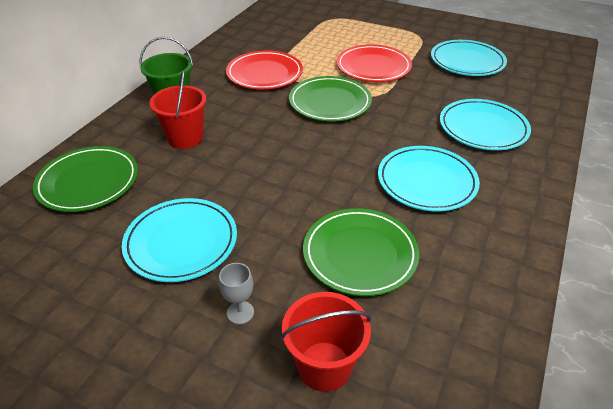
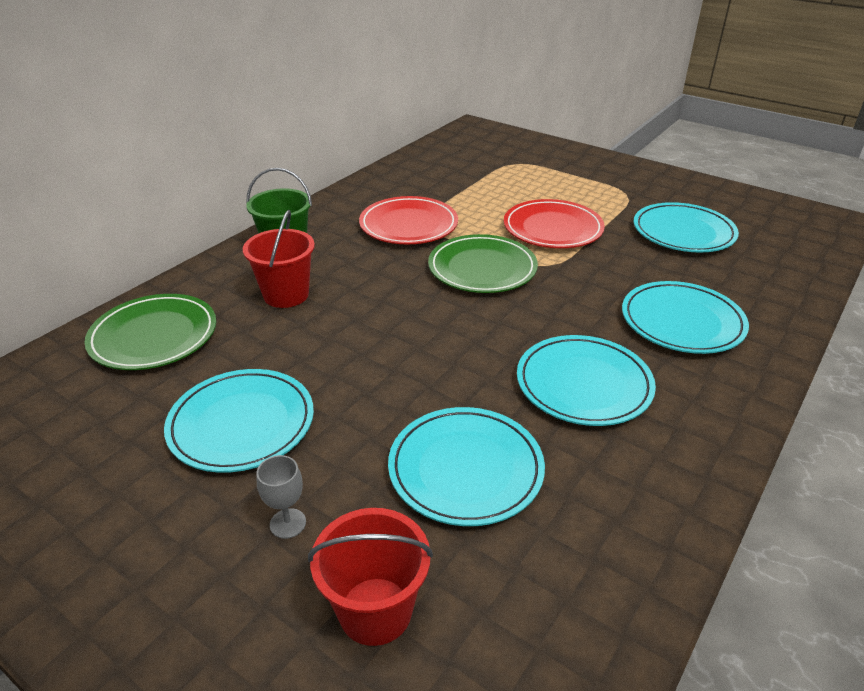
camera: 10 degrees right, 5 degrees down
green plate [303,208,419,296] -> turquoise plate [388,407,545,526]

